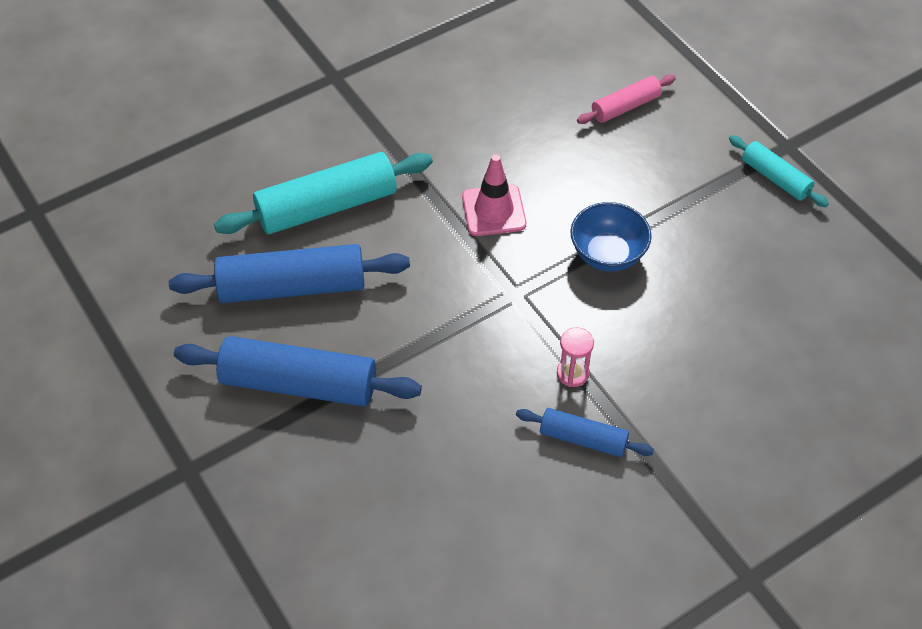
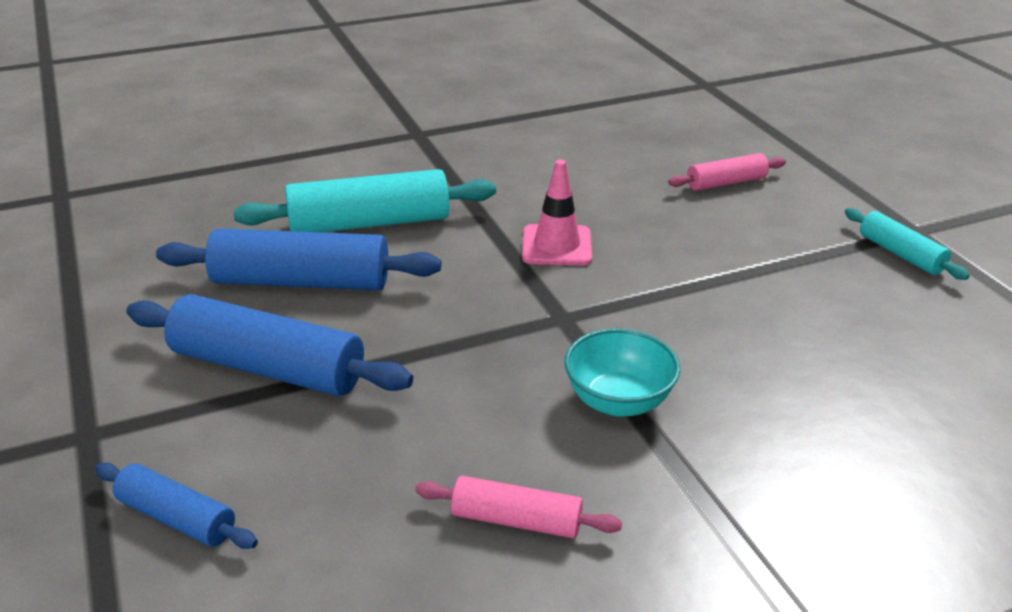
camera: 10 degrees right, 20 degrees down
blue rolling pin [516,408,654,457] -> blue rolling pin moved to [95,463,258,549]
pink hourglass [557,327,594,387] -> turquoise bowl [564,328,680,417]
blue bowl [571,202,652,272] -> none
none -> pink rolling pin [415,476,622,538]

